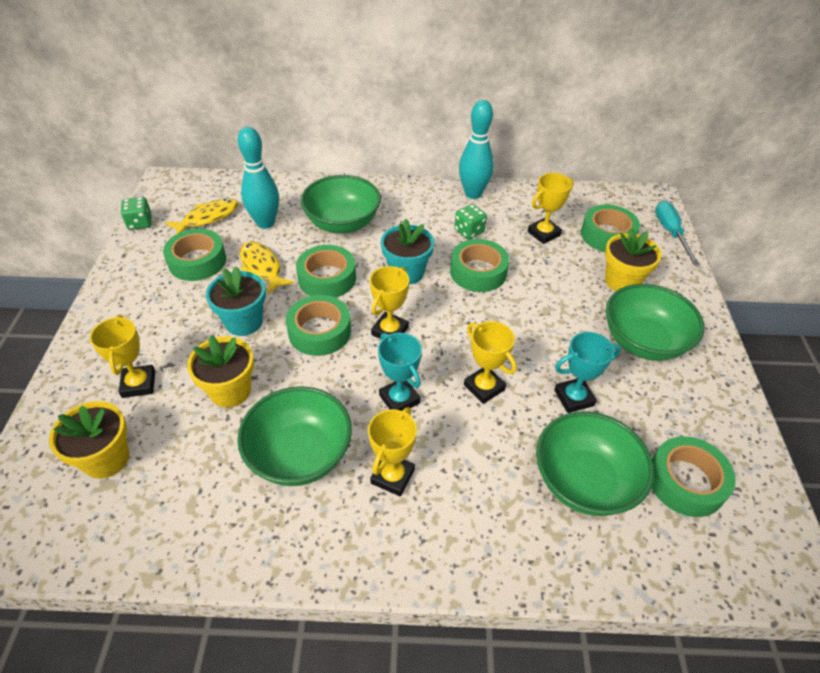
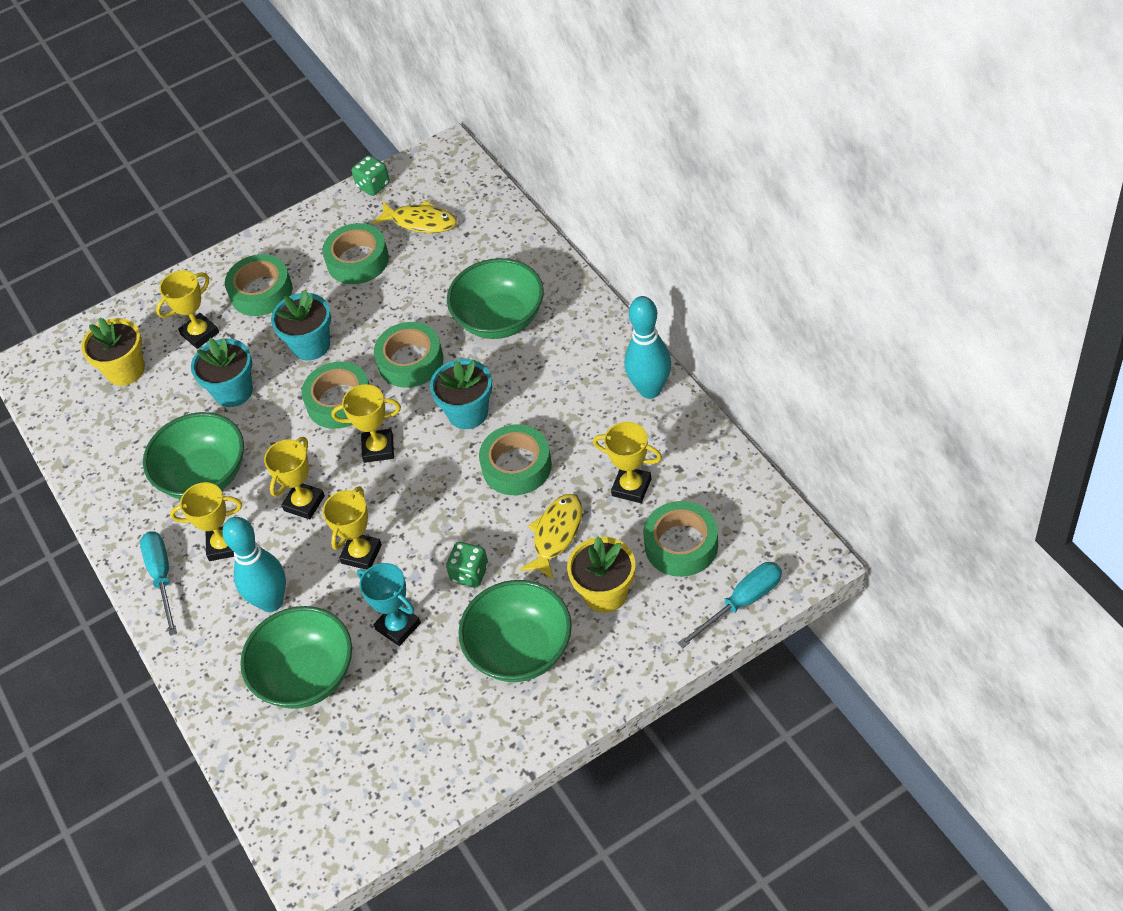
camera: 65 degrees right, 5 degrees up
yellow flower pot [187,336,254,408] -> turquoise flower pot [191,338,253,407]
turquoise bowling pin [238,127,279,229] -> turquoise bowling pin moved to [222,517,286,612]
yellow fish [240,241,294,294] -> yellow fish moved to [520,494,583,580]
turquoise trophy [378,333,422,411] -> yellow trophy [264,437,325,519]
green dice [454,204,487,239] -> green dice moved to [446,542,488,587]
green tape [652,436,736,517] -> green tape moved to [225,254,293,316]
none -> turquoise screwdriver [140,531,177,636]

